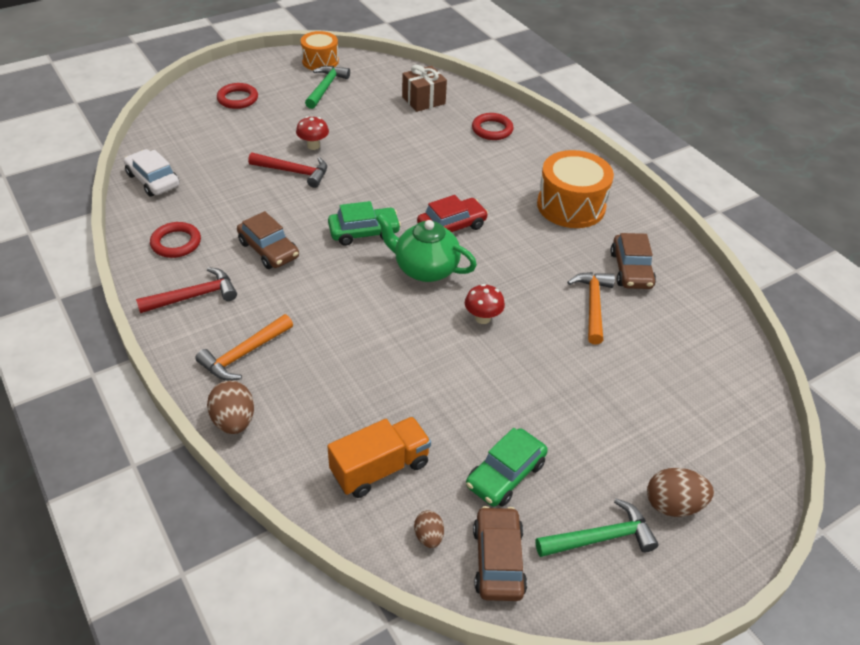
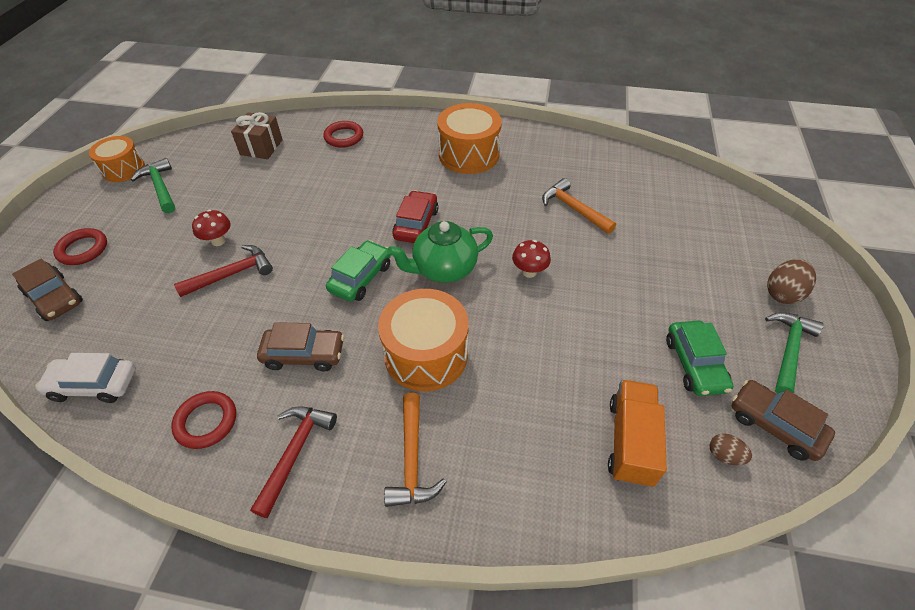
camera: 45 degrees left, 5 degrees up
brown egg [207,380,254,434] -> none
brown car [610,233,656,289] -> brown car moved to [12,259,83,321]
none -> orange drum [378,289,469,391]

